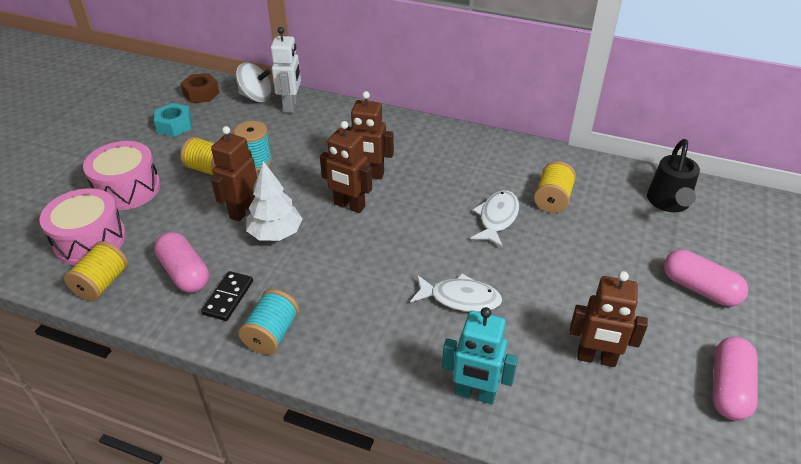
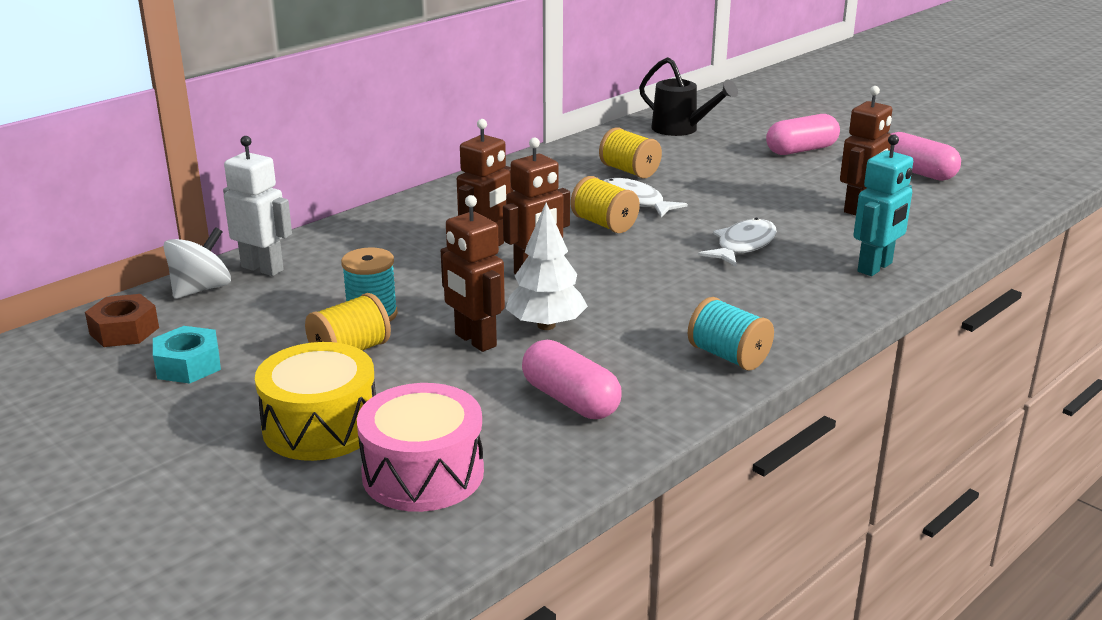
camera: 65 degrees left, 15 degrees down
yellow spool [64,241,128,301] -> yellow spool moved to [571,176,640,233]
pink drum [83,141,160,210] -> yellow drum [255,342,376,461]
pink capsule [154,232,209,293] -> pink capsule turned 60 degrees clockwise [522,340,622,419]
black domino [201,271,253,321] -> none

